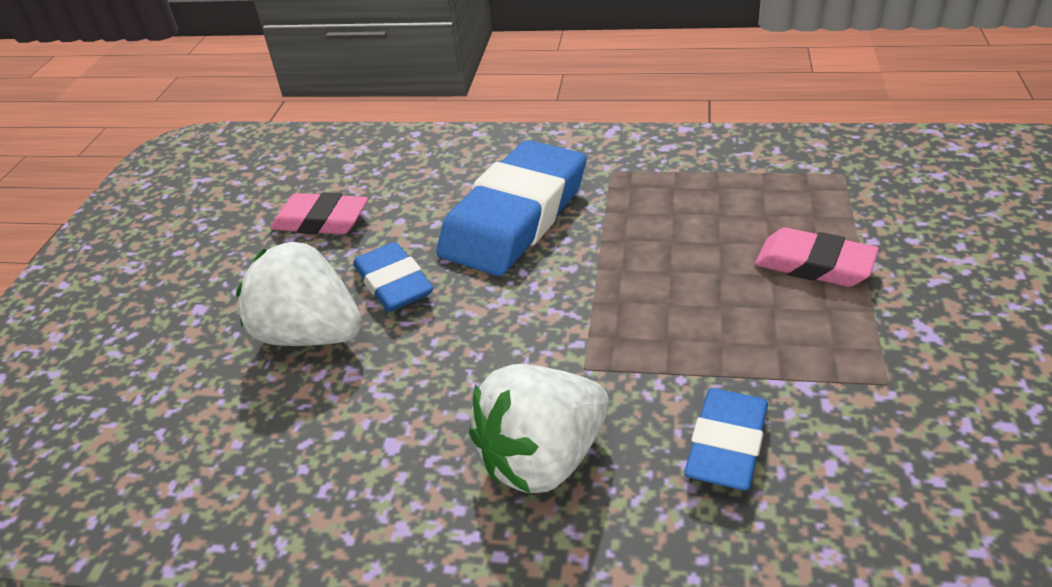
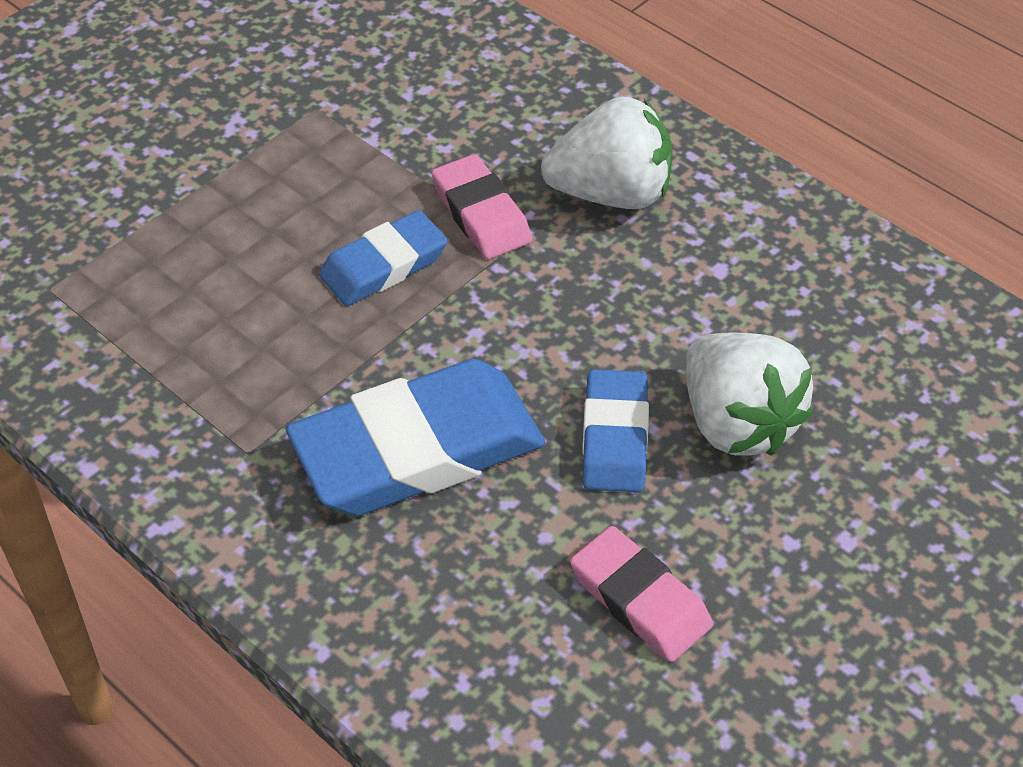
camera: 150 degrees left, 10 degrees up
blue eraser [684,388,768,490] -> blue eraser moved to [319,210,448,306]
pink eraser [755,228,879,287] -> pink eraser moved to [431,154,532,259]

